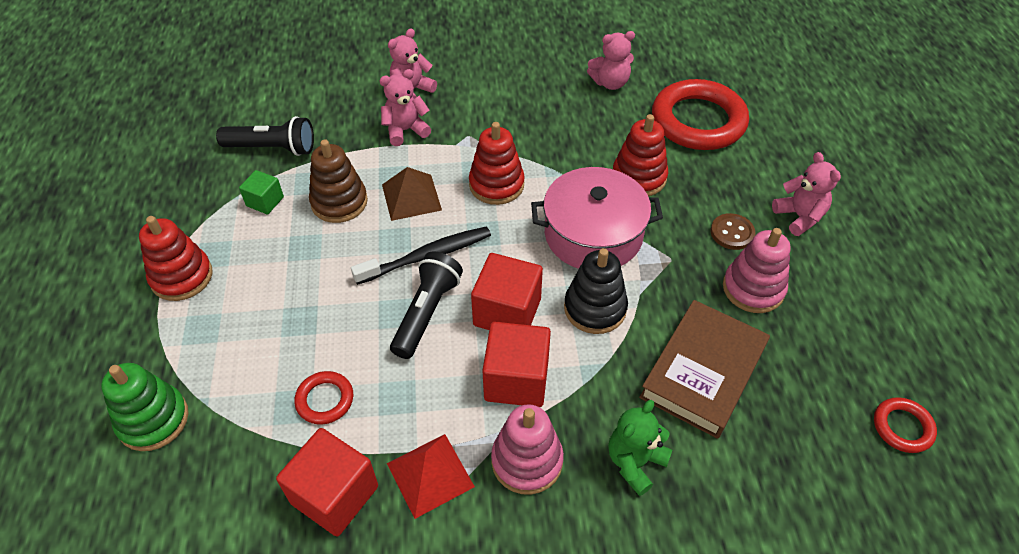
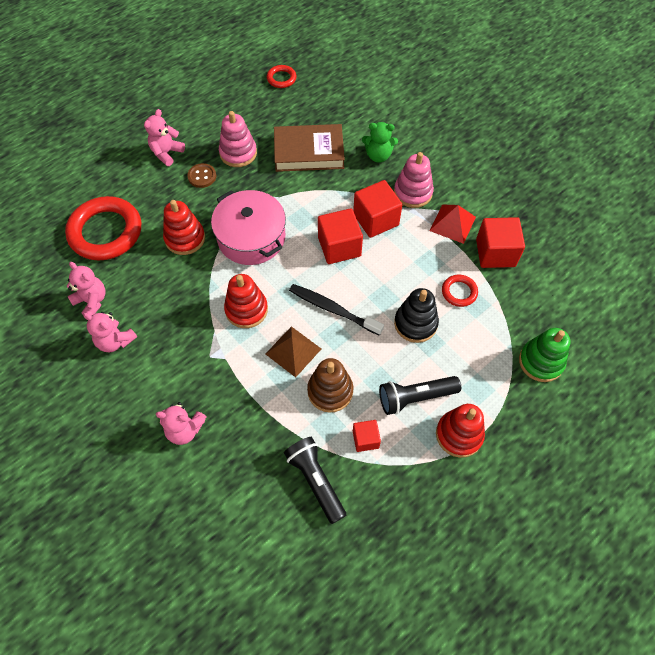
camera: 125 degrees left, 10 degrees up
green cube [239,170,284,214] -> red cube [353,420,381,452]
pink teddy bear [379,69,431,146] -> pink teddy bear moved to [83,312,137,352]
black flashlight [390,251,463,359] -> black flashlight moved to [379,376,461,415]
black stacking toy [564,248,628,334] -> black stacking toy moved to [394,288,439,343]

